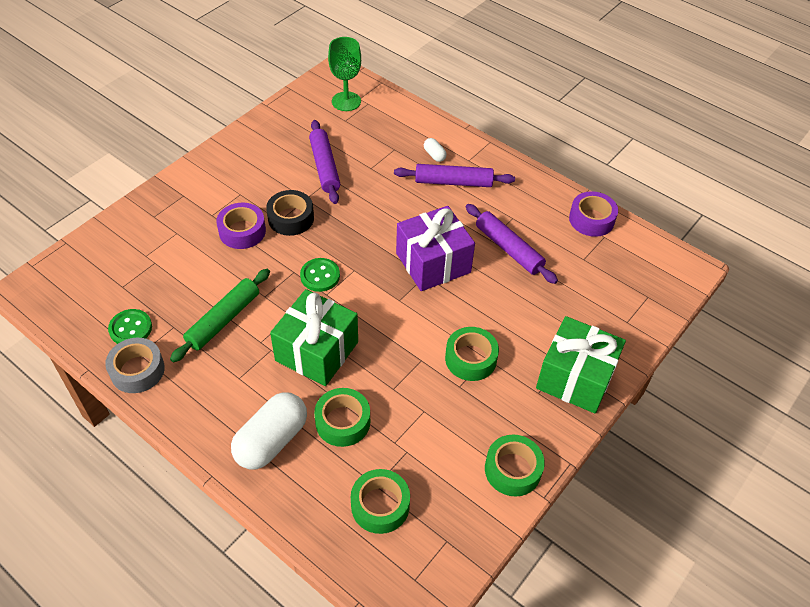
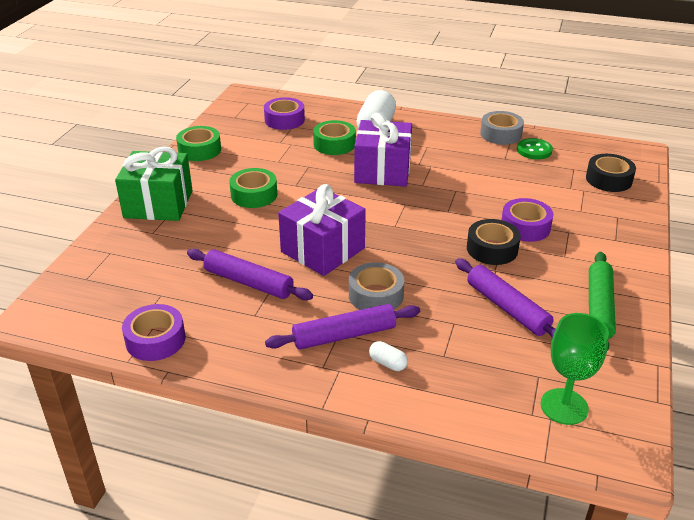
camera: 160 degrees right, 15 degrees down
green rolling pin [170,269,270,362] -> green rolling pin moved to [589,252,616,351]
green gift [270,289,358,386] -> purple gift [354,113,412,186]
green button [300,258,340,292] -> none
green tape [351,469,410,534] -> purple tape [264,97,305,130]
none -> grey tape [349,262,404,310]
none -> black tape [586,154,636,192]

